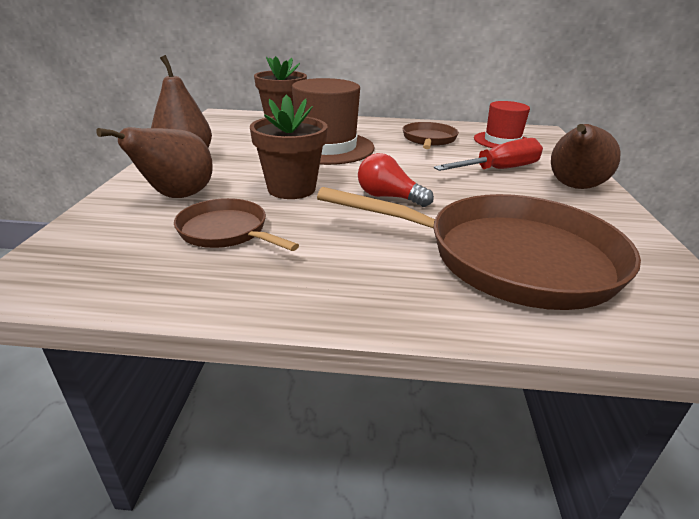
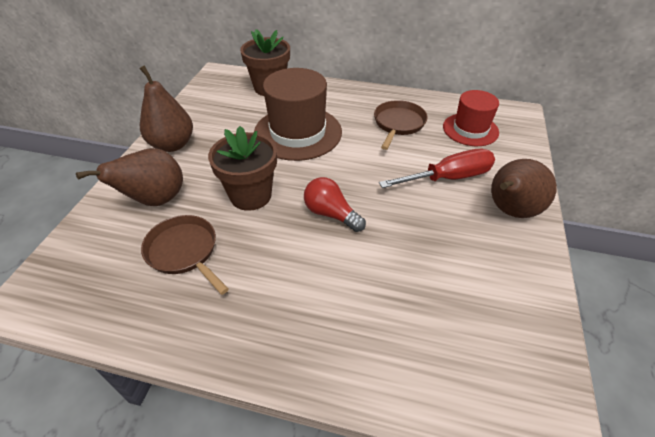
camera: 10 degrees right, 15 degrees up
brown pan [317,187,641,310] -> none

